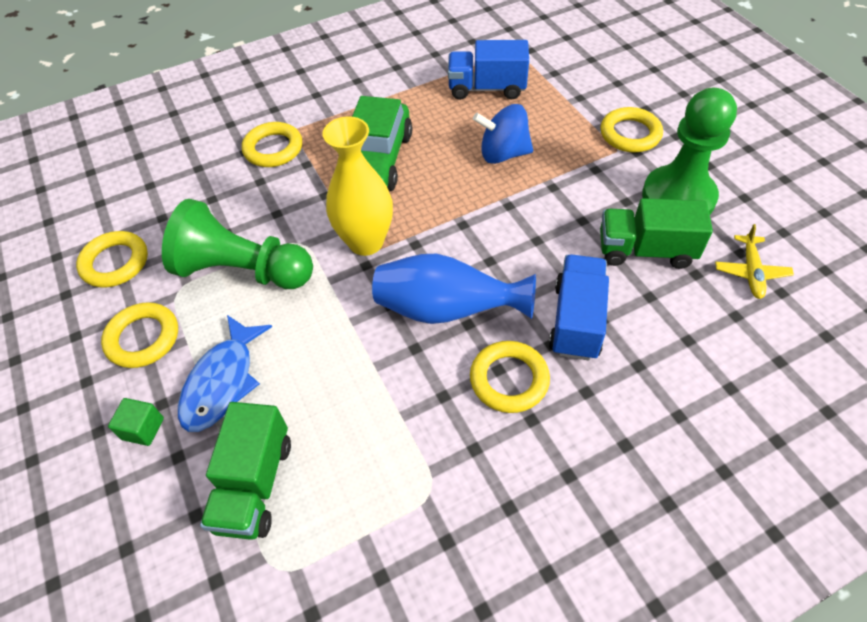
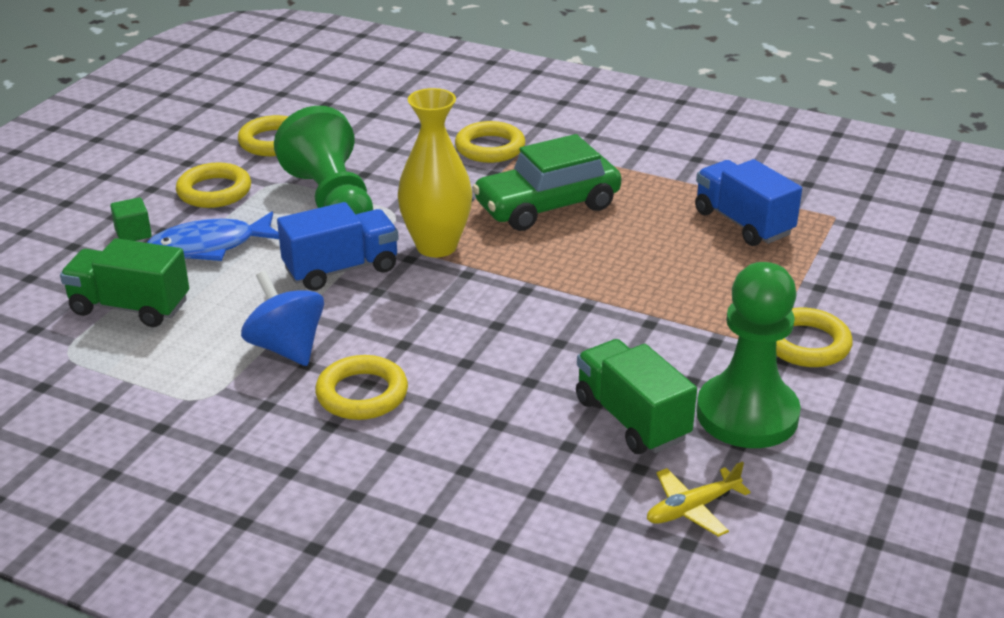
camera: 50 degrees right, 20 degrees down
green truck [200,402,291,540] -> green truck turned 45 degrees clockwise [60,238,189,327]
blue vase [372,254,536,324] -> none
blue spinning top [473,104,533,164] -> blue spinning top moved to [241,271,324,366]
blue truck [549,254,609,360] -> blue truck moved to [277,202,399,291]

